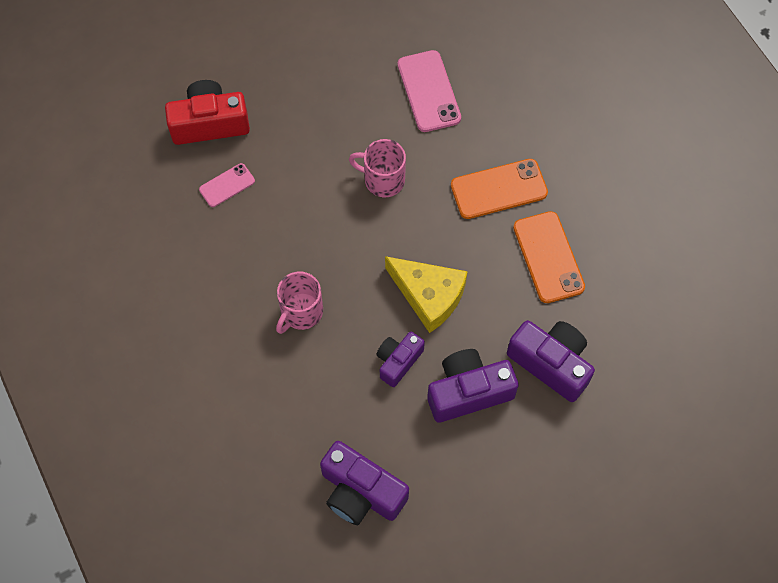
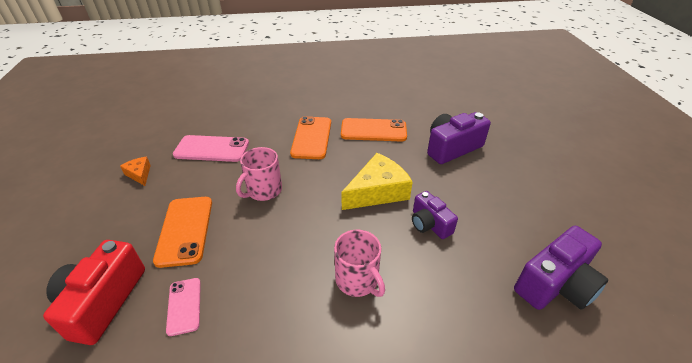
camera: 70 degrees left, 25 degrees down
purple camera [427,349,519,423] -> none
none -> orange cheese [120,157,151,186]
none -> orange phone [153,197,212,268]

